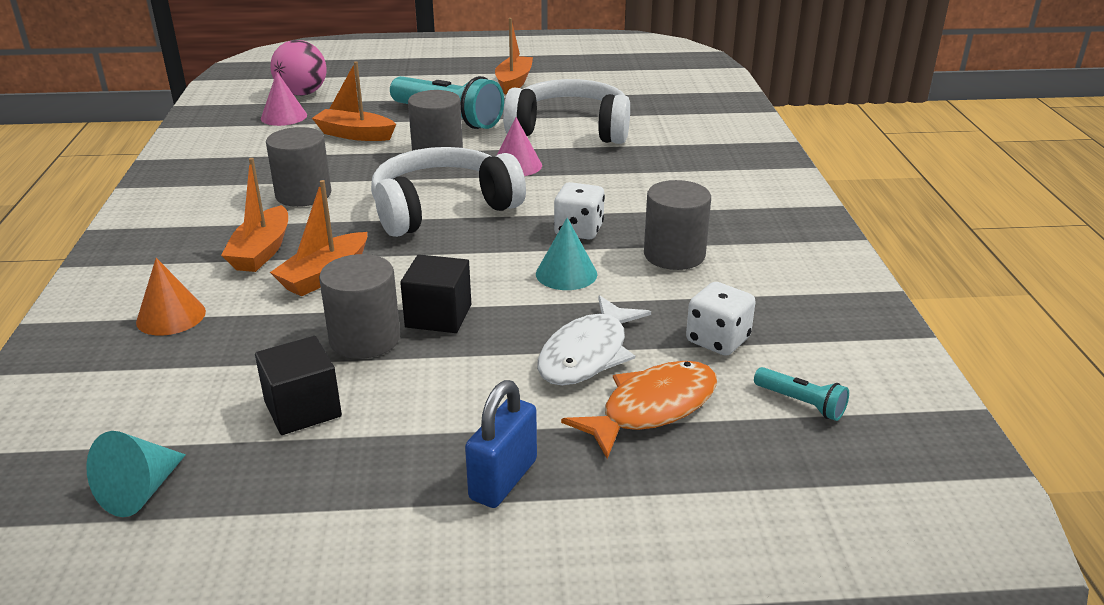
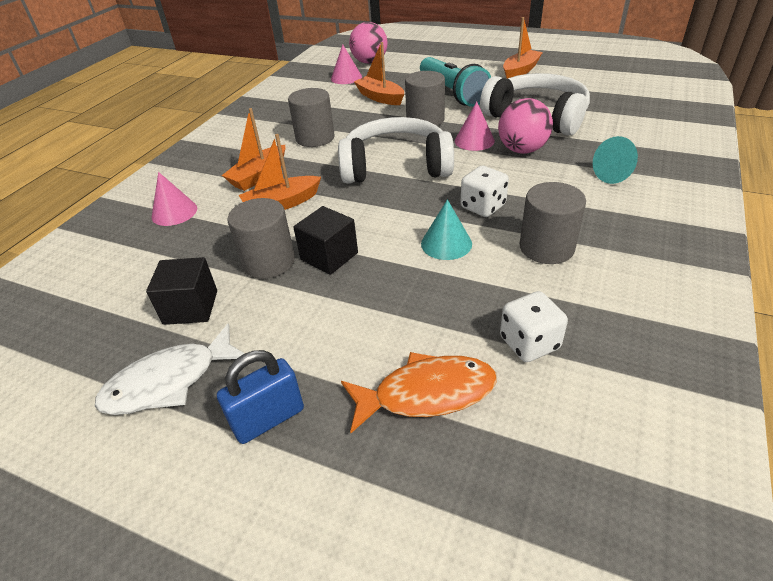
camera: 30 degrees right, 10 degrees up
turquoise cone [86,431,186,517] -> turquoise cone moved to [593,136,638,184]
orange cone [136,258,206,336] -> pink cone [151,172,197,226]
white fish [537,295,651,385] -> white fish moved to [95,323,245,415]
turquoise flashlight [754,367,849,421] -> none
none -> pink ball [498,98,553,154]

